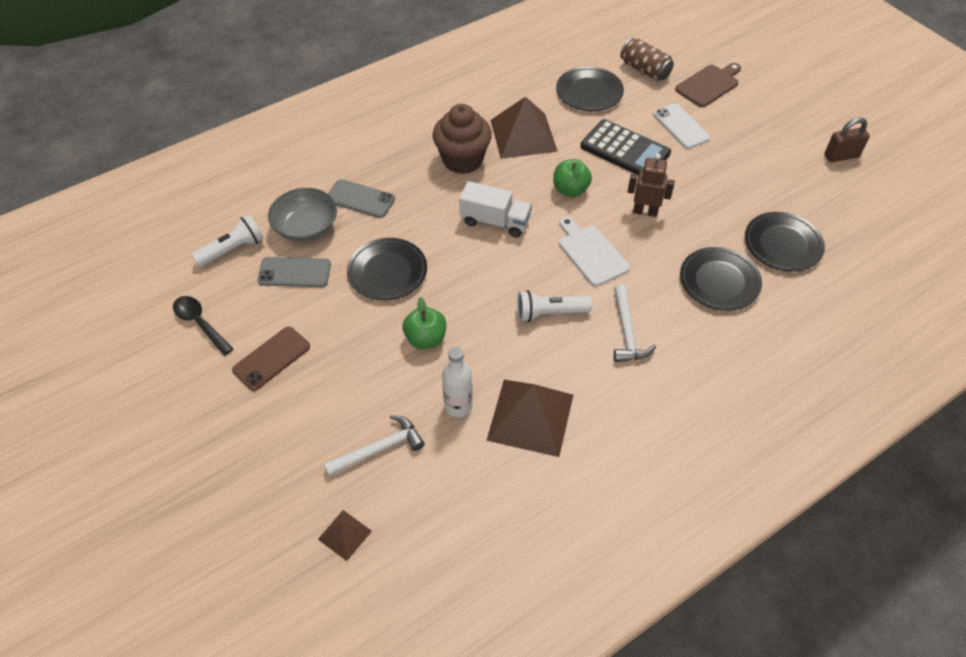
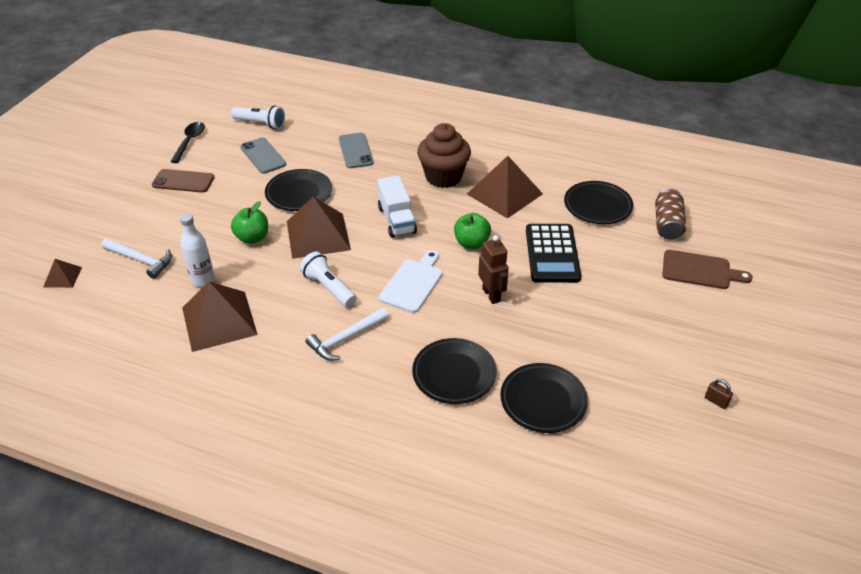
camera: 55 degrees right, 10 degrees down
grey bowl [268,188,337,242] -> none
white phone [653,103,710,149] -> none
brown padlock [824,118,870,162] -> brown padlock [705,379,733,409], size x0.56
none -> brown pyramid [287,197,351,259]

